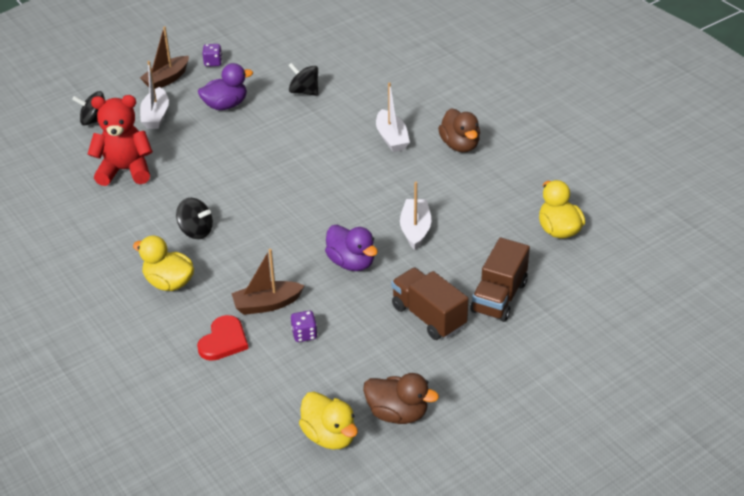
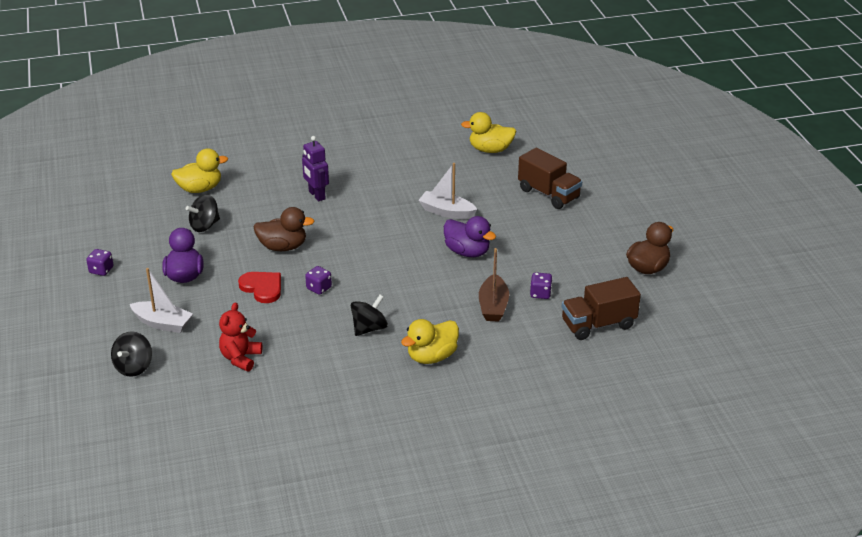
camera: 70 degrees left, 5 degrees down
red teddy bear [88,95,153,186] -> red teddy bear [219,302,263,371], size x0.66
brown boat [140,26,189,89] -> none
red heart [197,315,249,361] -> red heart moved to [238,272,281,303]
yellow duck [299,392,358,450] -> yellow duck moved to [171,148,228,193]
purple duck [325,225,378,271] -> purple duck turned 60 degrees clockwise [444,216,496,257]
white boat [376,82,410,152] -> purple robot [302,136,329,201]
brown truck [391,268,469,340] -> brown truck moved to [562,277,641,340]
brown duck [438,109,480,152] -> brown duck moved to [253,207,315,251]
none -> purple dice [305,266,332,295]

